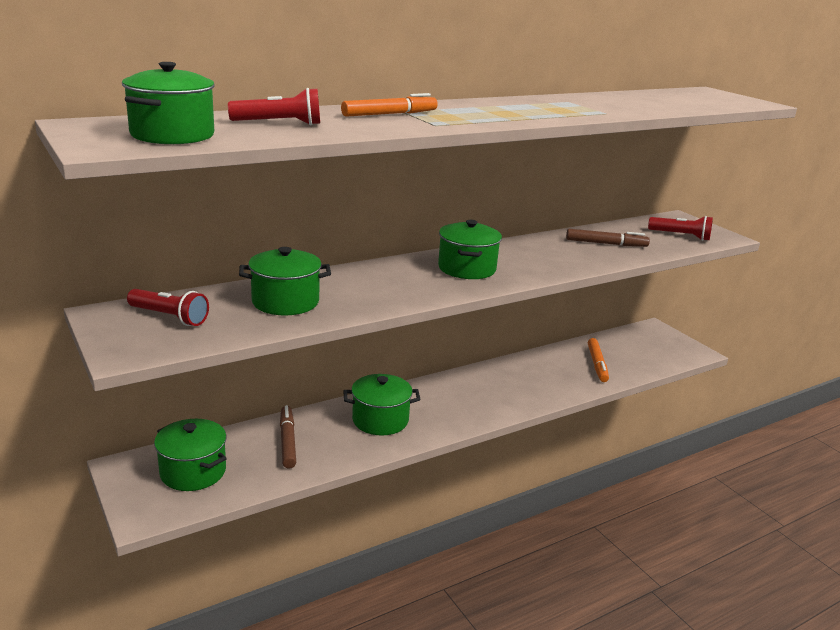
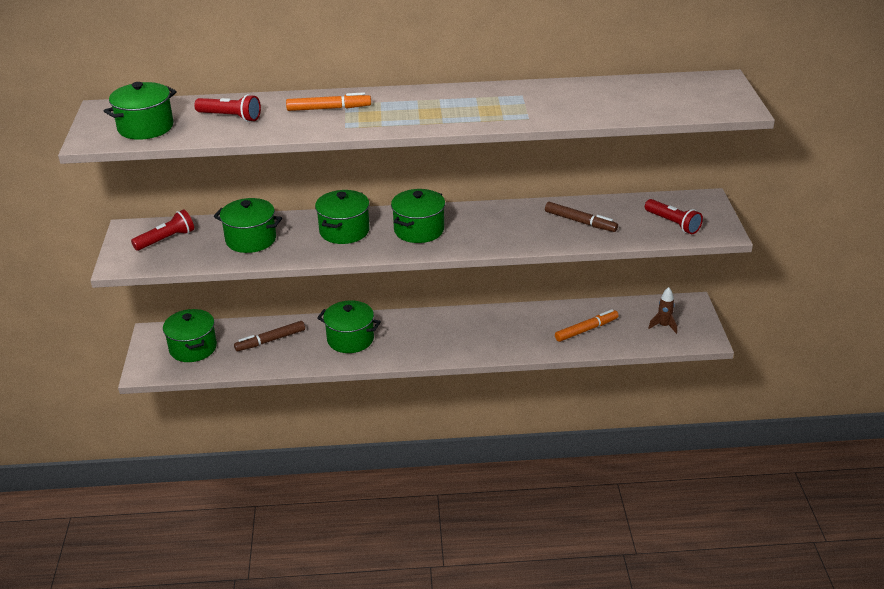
camera: 30 degrees right, 10 degrees up
red flashlight [127,289,209,326] -> red flashlight turned 90 degrees counterclockwise [131,209,194,251]
brown marker [280,405,296,469] -> brown marker turned 135 degrees counterclockwise [234,321,305,351]
orange marker [588,338,609,382] -> orange marker turned 150 degrees counterclockwise [555,309,619,342]
none -> green pot [315,190,370,244]
none -> brown rocket [648,287,677,334]

